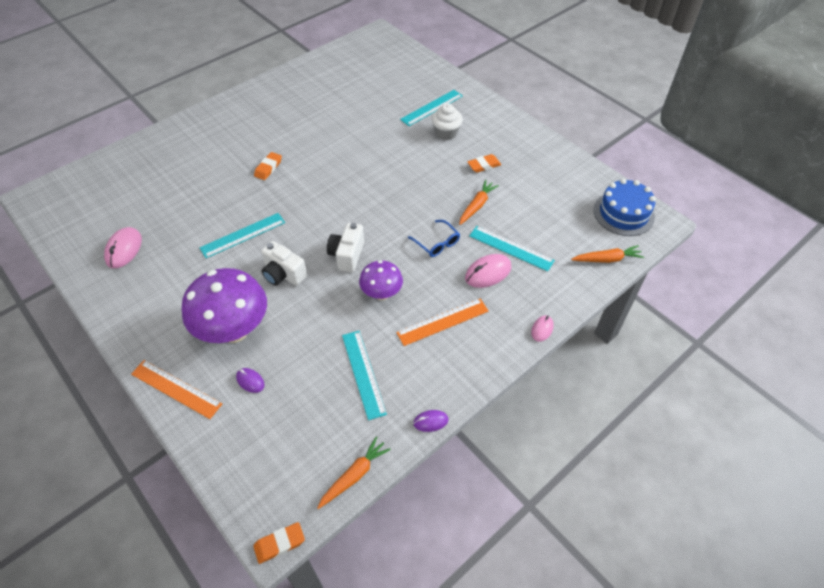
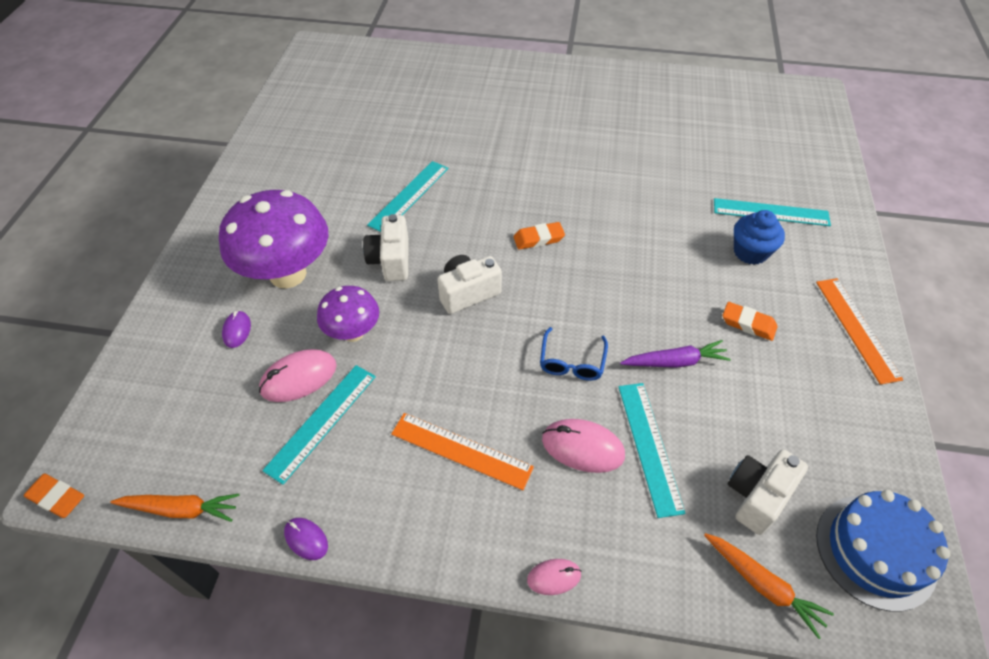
camera: 50 degrees right, 0 degrees up
pink mouse [104,227,142,268] -> pink mouse moved to [259,349,337,402]
orange ruler [131,360,222,419] -> orange ruler moved to [816,278,903,385]
turquoise ruler [200,213,285,258] -> turquoise ruler turned 75 degrees counterclockwise [367,161,449,232]
orange eraser [254,152,282,180] -> orange eraser moved to [513,222,565,250]
purple mushroom [359,260,403,300] -> purple mushroom moved to [317,286,379,342]
white cupcake [431,103,463,140] -> blue cupcake [734,210,785,265]
orange carrot [459,180,499,225] -> purple carrot [620,340,731,368]
none -> white camera [728,450,808,535]

